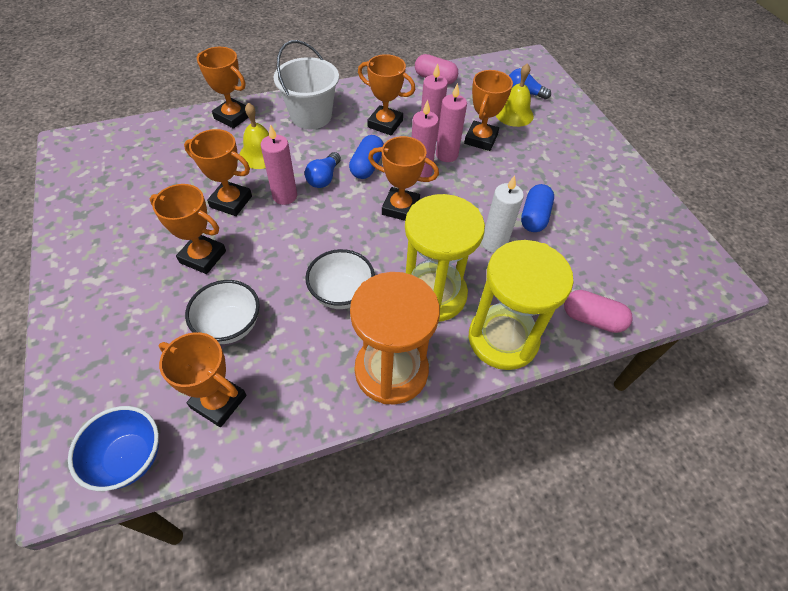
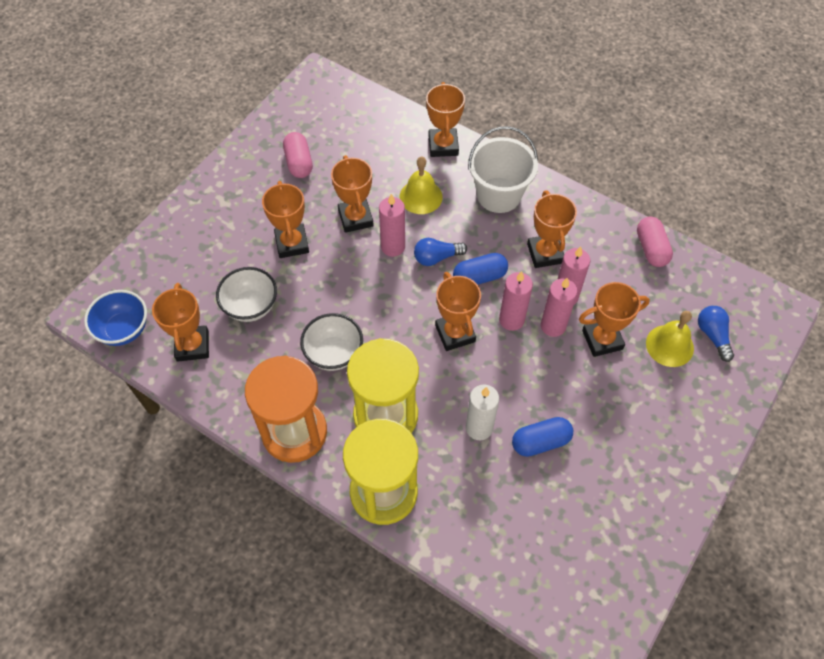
camera: 55 degrees right, 5 degrees up
pink capsule [564,290,633,333] -> pink capsule moved to [283,132,313,178]

